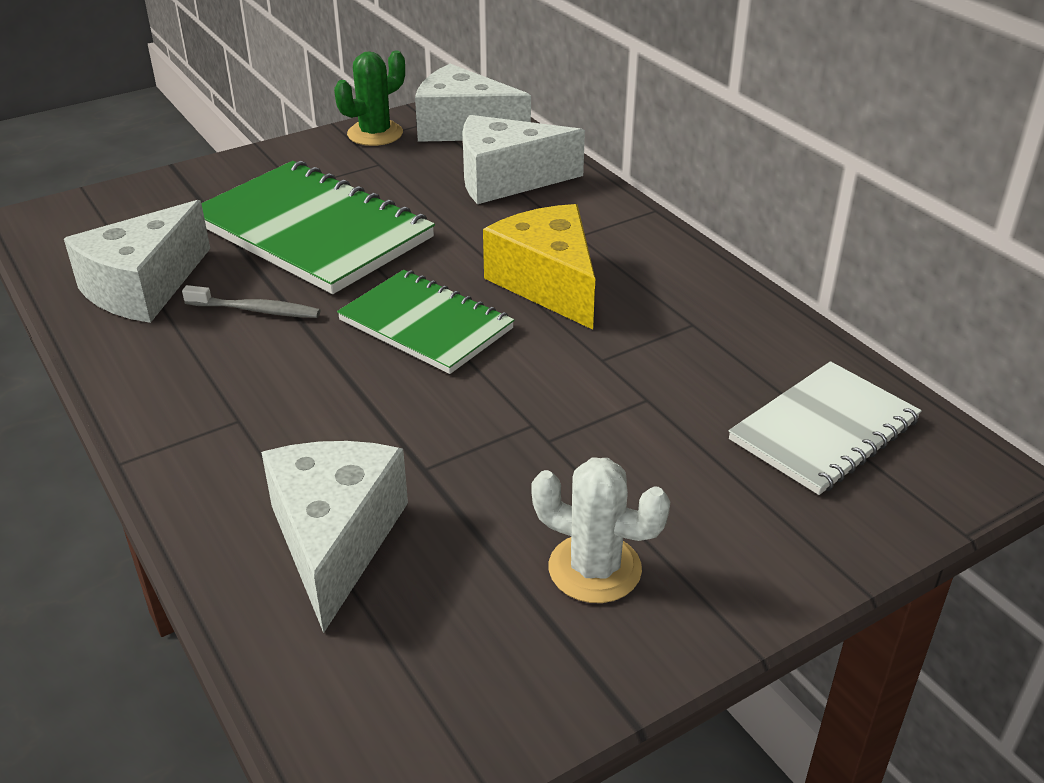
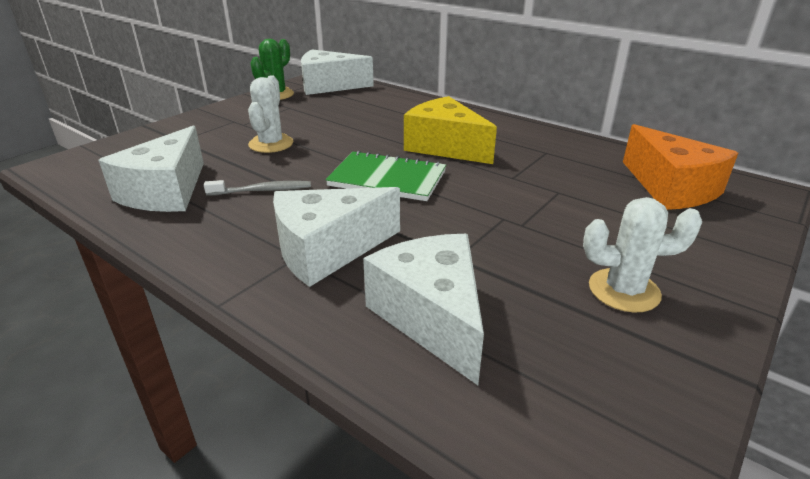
camera: 20 degrees left, 5 degrees down
green notebook [201,161,435,294] -> white cactus [248,75,293,153]
white cheese [462,115,585,204] -> white cheese moved to [273,187,400,287]
white notebook [728,361,922,495] -> orange cheese [623,124,738,210]

